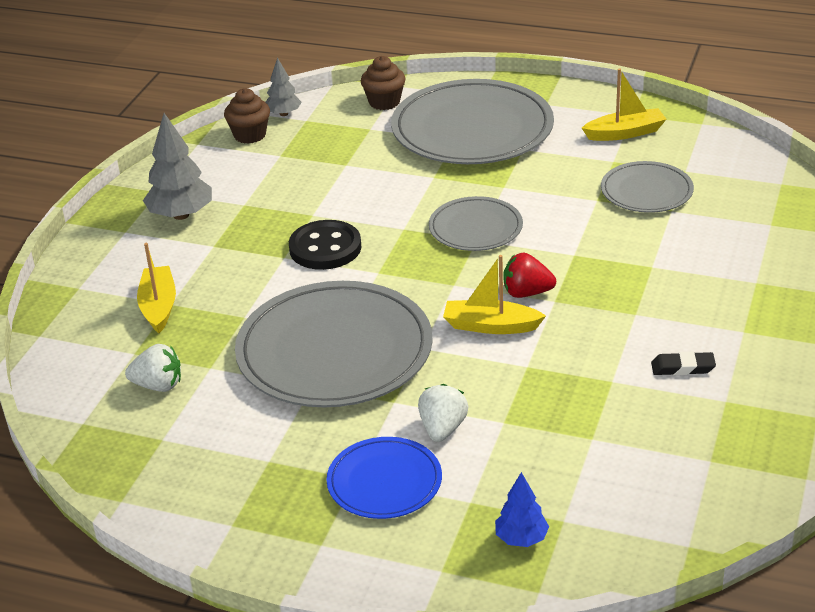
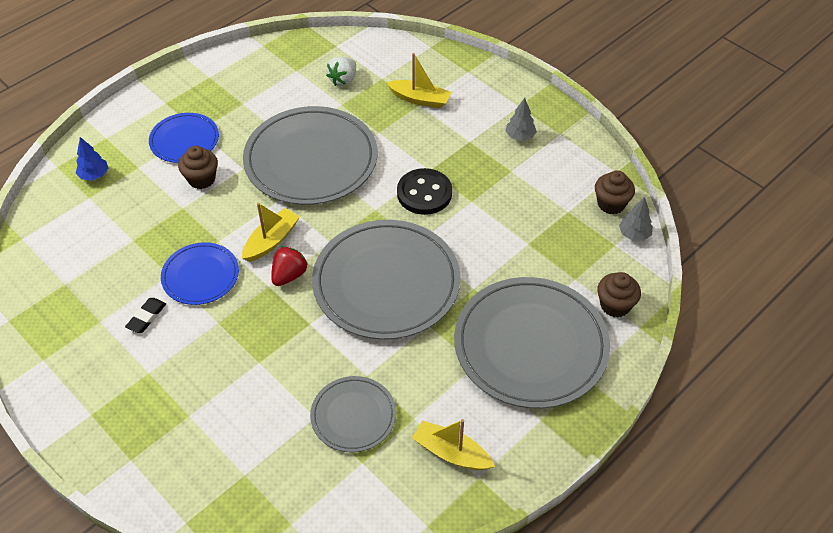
camera: 115 degrees right, 15 degrees up
grey tree [143,113,212,220] -> grey tree [505,98,537,141], size x0.59
white strawberry [418,384,469,442] -> brown cupcake [178,146,218,189]
grey plate [429,196,523,251] -> grey plate [312,220,461,340], size x1.89
yellow boat [582,68,667,141] -> yellow boat turned 105 degrees clockwise [412,419,495,470]
none -> blue plate [161,242,239,305]

